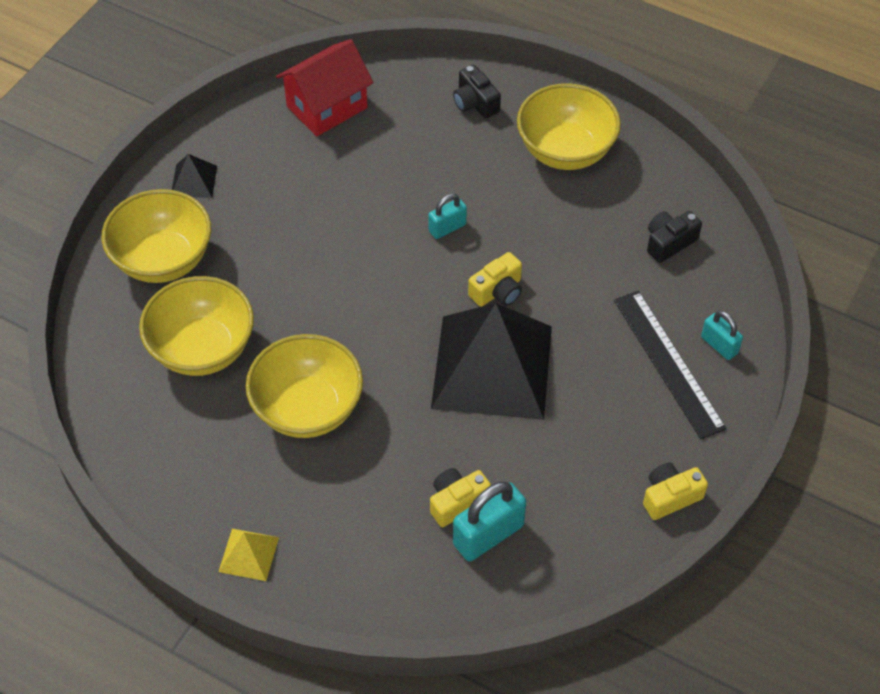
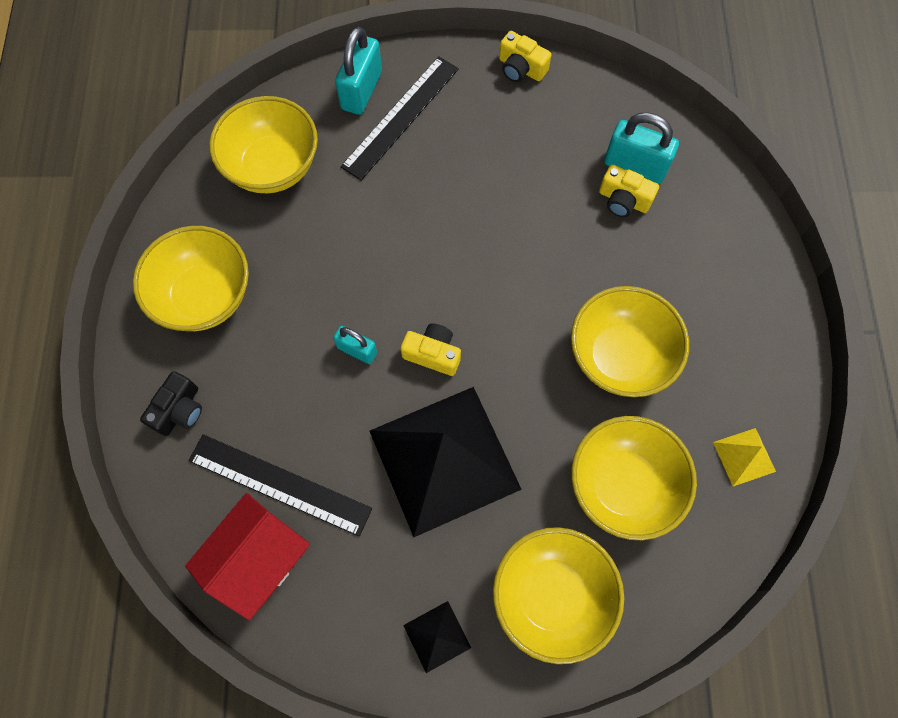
camera: 120 degrees left, 15 degrees up
yellow pyramid [219,529,279,581] -> yellow pyramid moved to [713,428,776,486]
red house [276,39,373,136] -> red house turned 75 degrees counterclockwise [185,493,310,620]
black pyramid [431,303,552,420] -> black pyramid moved to [370,387,522,537]
yellow camera [468,252,522,307] -> yellow camera moved to [401,323,461,376]
black camera [647,211,702,263] -> yellow bowl [209,96,318,194]
turquoise padlock [701,311,743,360] -> turquoise padlock [335,27,382,115], size x1.68
none -> black ruler [188,434,372,537]

